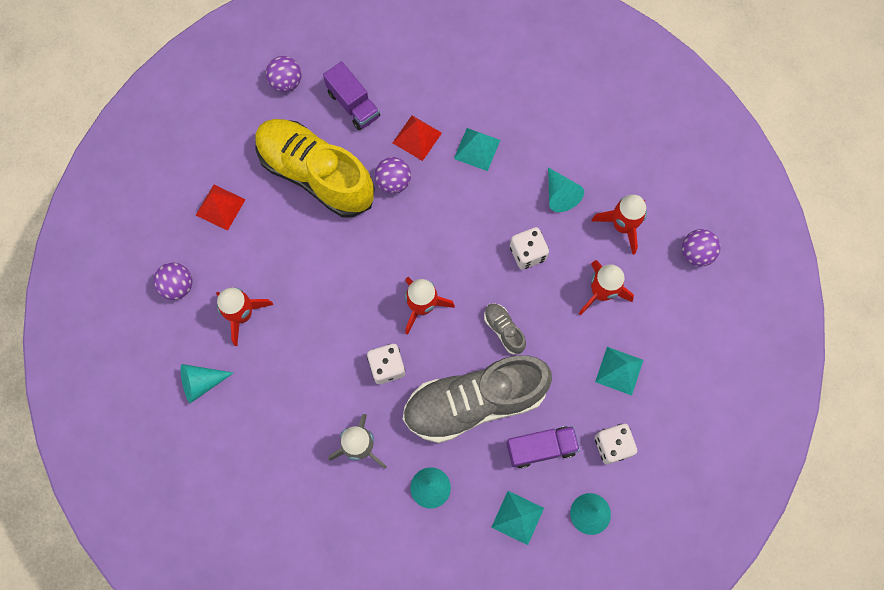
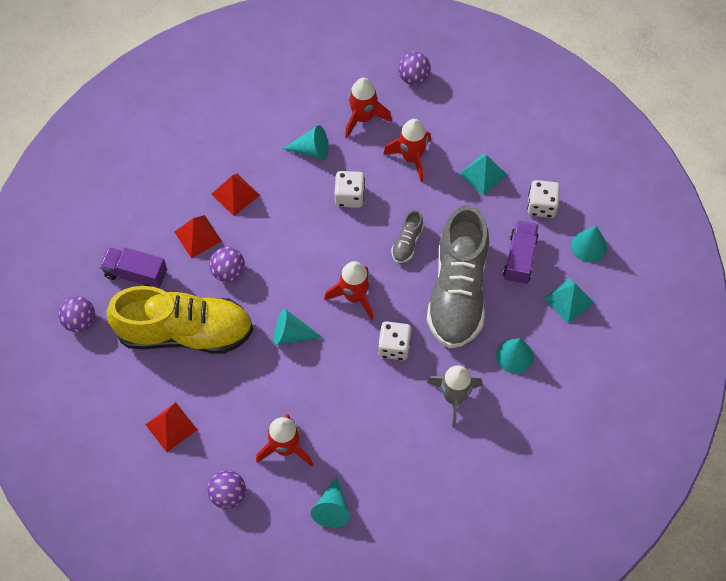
camera: 65 degrees left, 10 degrees down
yellow shoe [255,119,375,218] -> yellow shoe turned 150 degrees counterclockwise [107,286,253,354]
purple truck [323,61,380,130] -> purple truck turned 150 degrees counterclockwise [100,247,167,288]
turquoise pyramid [454,128,500,171] -> red pyramid [212,174,260,216]
grey shoe [484,303,526,354] -> grey shoe turned 60 degrees counterclockwise [391,210,424,263]
none -> turquoise cone [274,309,323,345]

